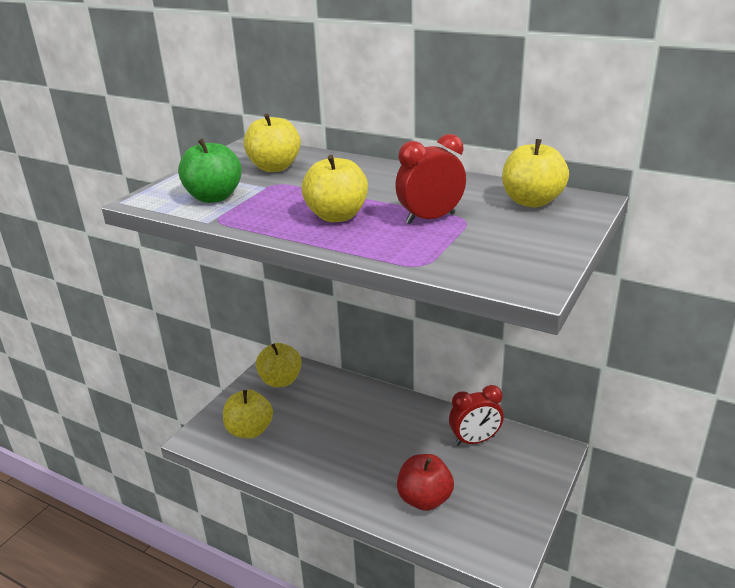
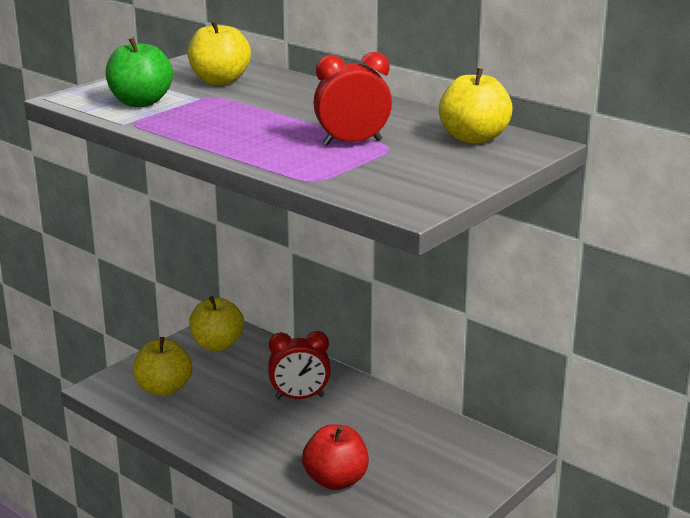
camera: 10 degrees right, 5 degrees down
yellow apple [301,155,368,222] -> none
red clock [449,385,504,446] -> red clock moved to [268,331,331,399]

